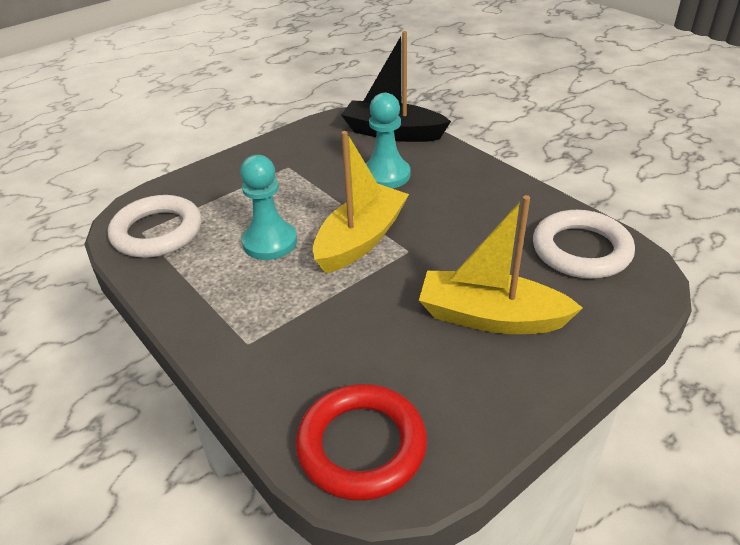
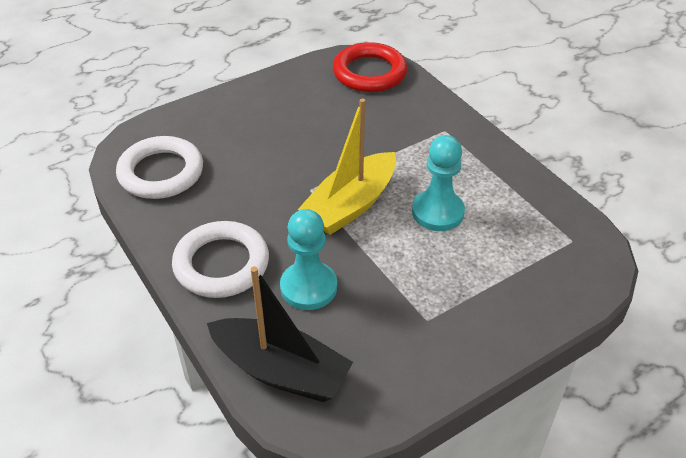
camera: 175 degrees left, 5 degrees up
white ring [108,195,202,258] -> white ring moved to [172,221,269,298]
yellow boat [419,195,583,334] -> none

